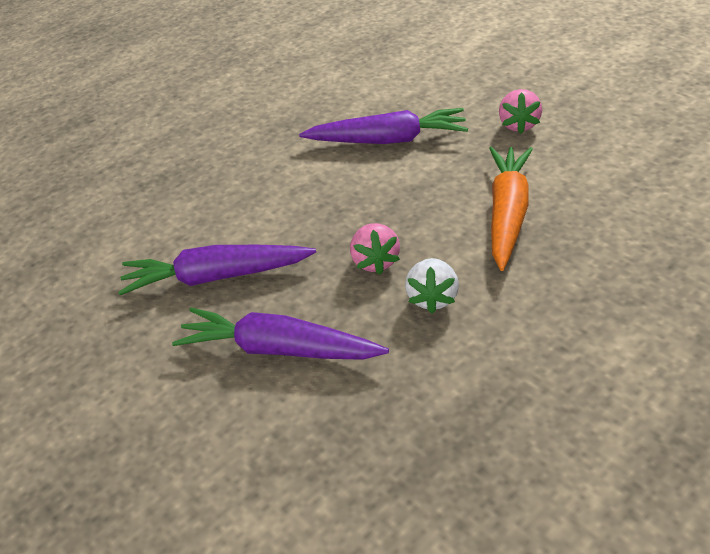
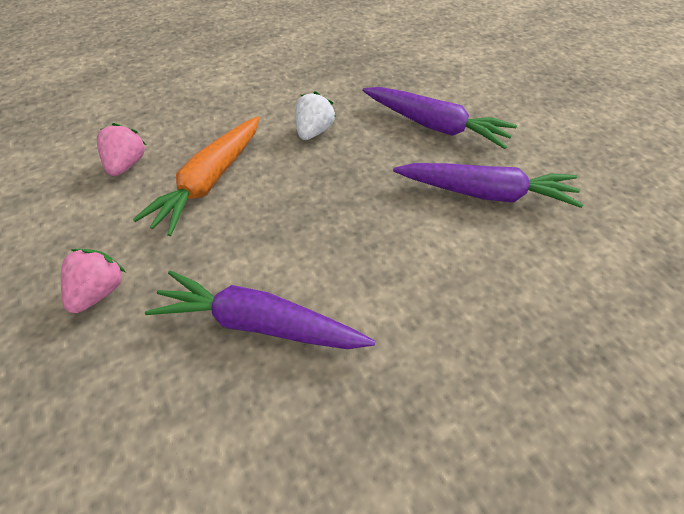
camera: 170 degrees left, 10 degrees up
pink strawberry [350,223,400,274] -> pink strawberry moved to [97,123,146,176]

